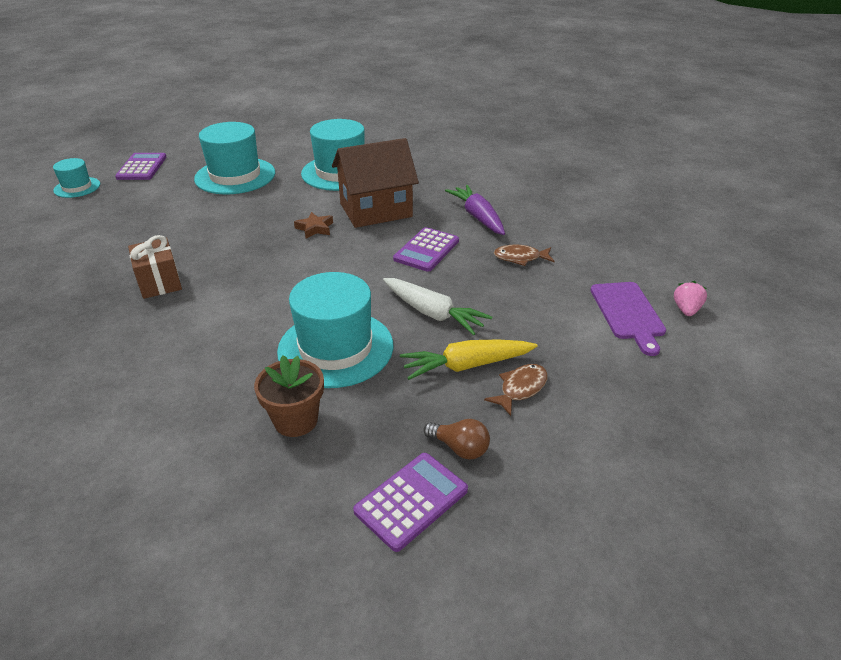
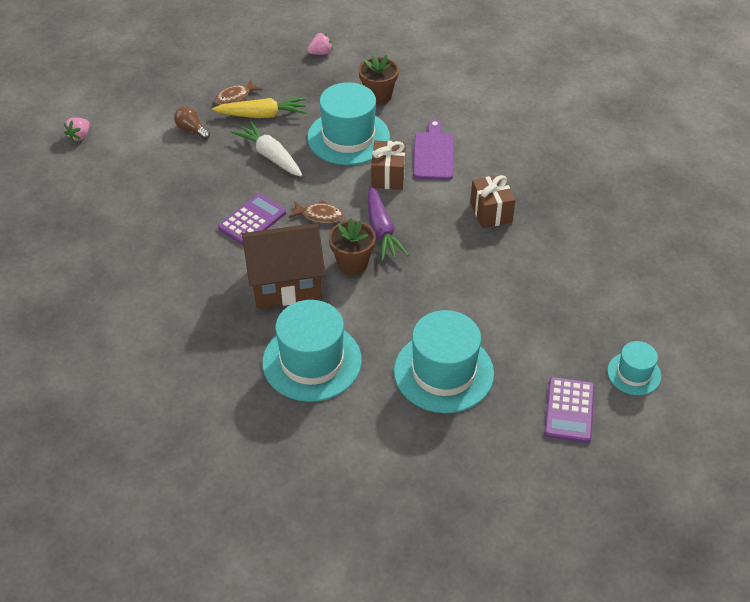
camera: 170 degrees left, 10 degrees up
brown star [294,212,333,239] -> brown flower pot [329,218,376,275]
purple calculator [353,453,468,552] -> pink strawberry [307,32,333,55]
brown light bulb [424,419,490,459] -> brown light bulb moved to [174,106,210,139]
purple carrot [445,185,505,235] -> purple carrot moved to [368,186,409,261]
brown fish [494,245,554,266] -> brown fish moved to [289,200,344,223]
purple cutting board [591,282,666,356] -> purple cutting board moved to [413,119,454,180]
none -> brown gift [371,140,406,190]

